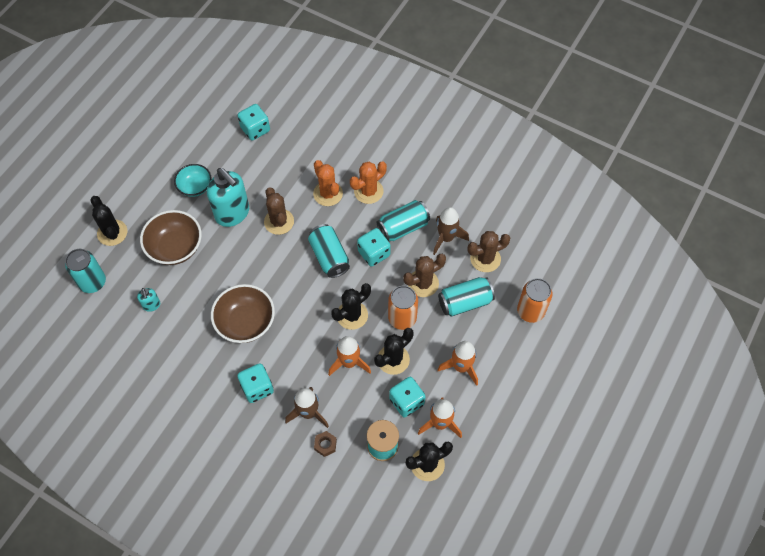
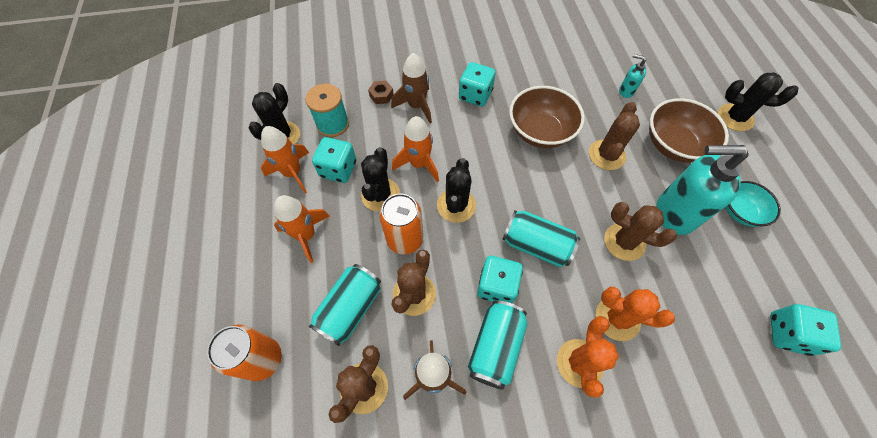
camera: 140 degrees right, 0 degrees up
turquoise can [65,249,106,293] -> none
none -> brown cactus [589,102,640,170]

